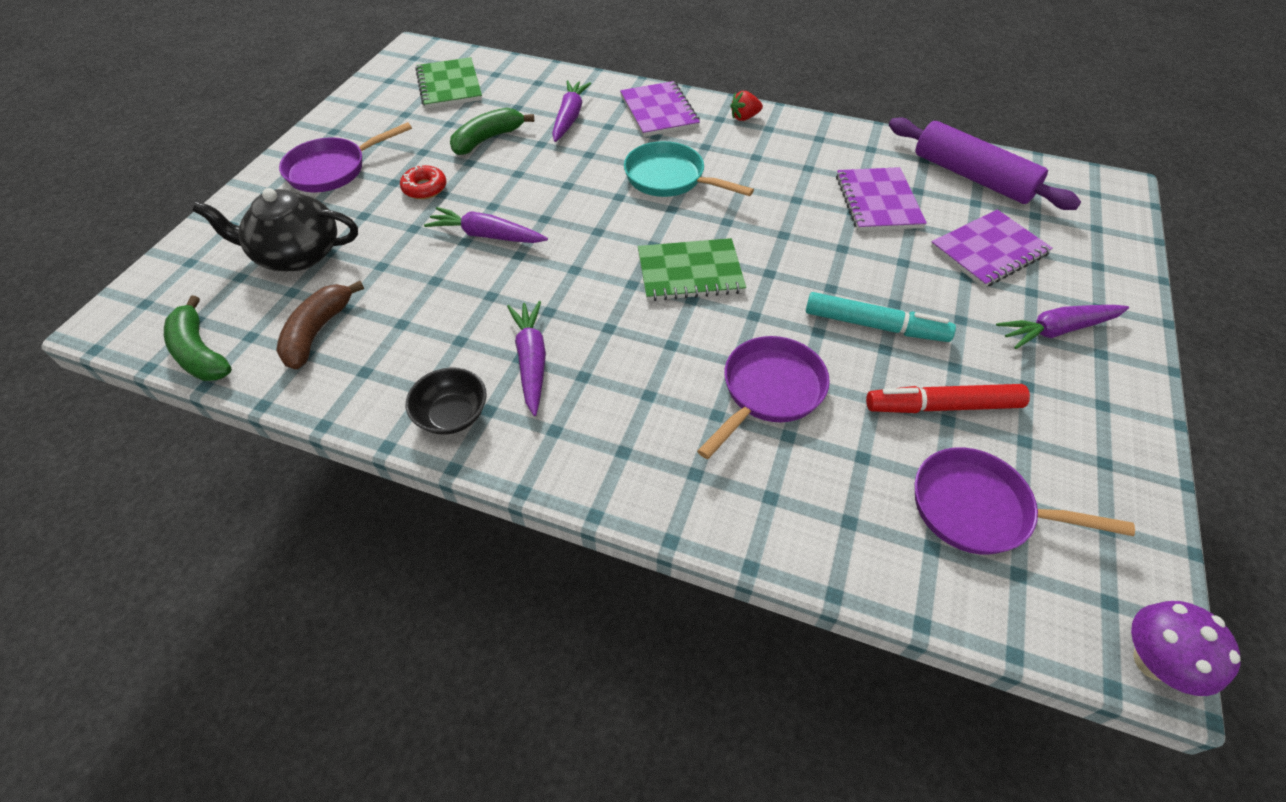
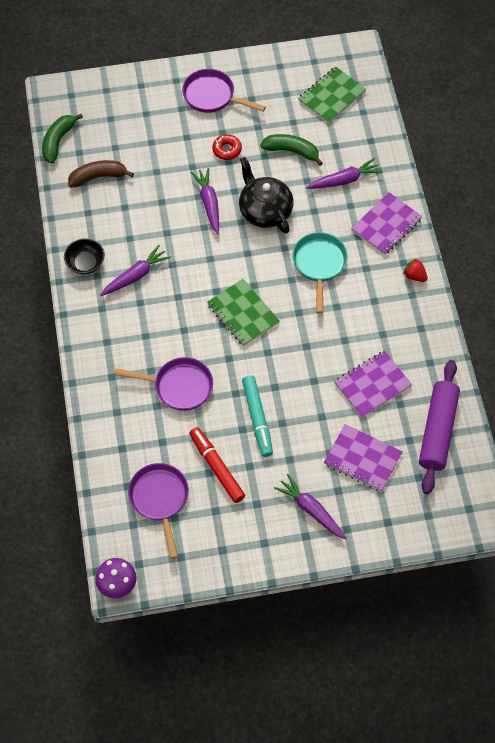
camera: 60 degrees right, 10 degrees up
black teapot [193,188,358,271] -> black teapot moved to [239,157,294,234]

